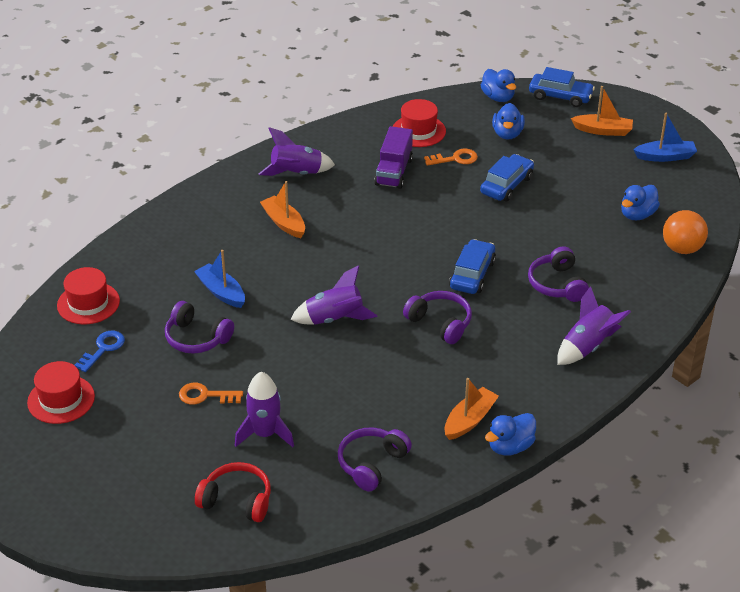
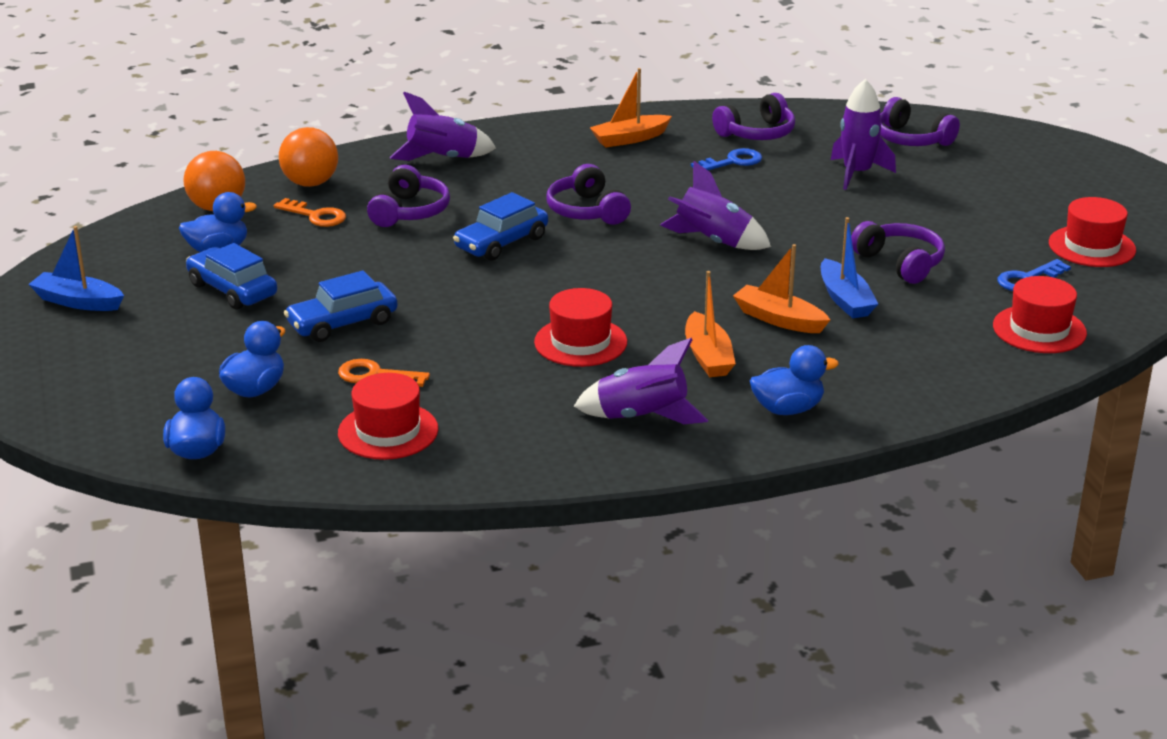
camera: 155 degrees left, 10 degrees down
orange key [179,383,243,405] -> orange key moved to [274,198,346,227]
red headphones [195,462,271,522] -> purple headphones [880,97,960,146]
purple truck [374,126,413,189] -> none
blue duck [485,413,536,456] -> blue duck moved to [750,345,839,415]
blue car [529,67,595,107] -> blue car moved to [186,243,277,310]
orange boat [571,86,633,136] -> orange boat moved to [733,244,830,333]
none -> orange ball [279,127,338,187]
none -> red hat [534,288,627,367]
none -> blue key [691,148,762,170]

